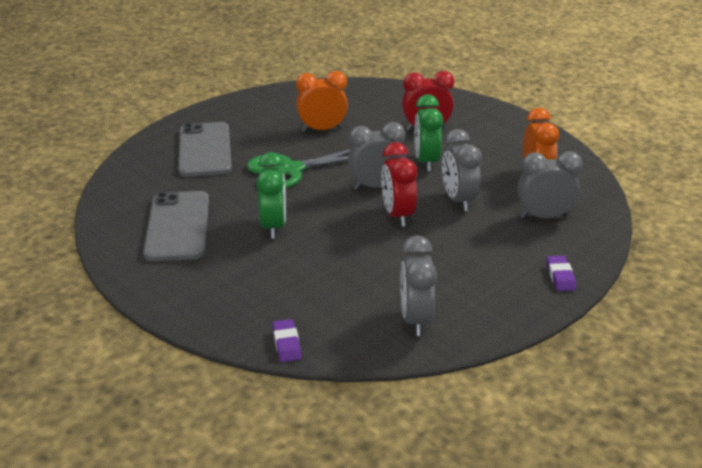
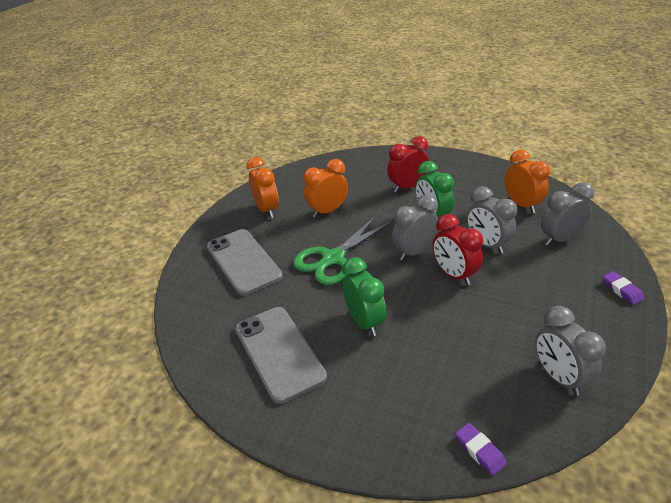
camera: 20 degrees left, 5 degrees up
none -> orange clock [246,157,279,218]

